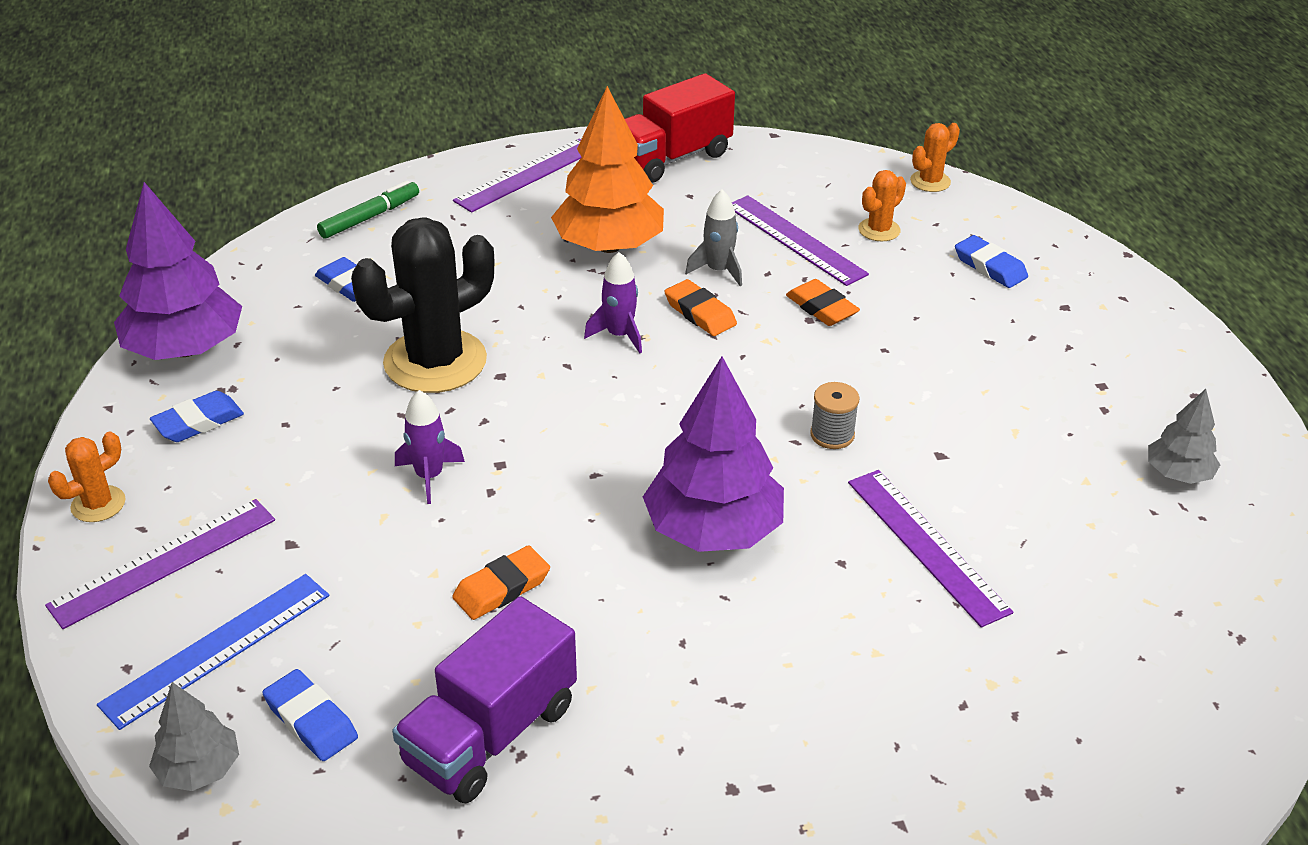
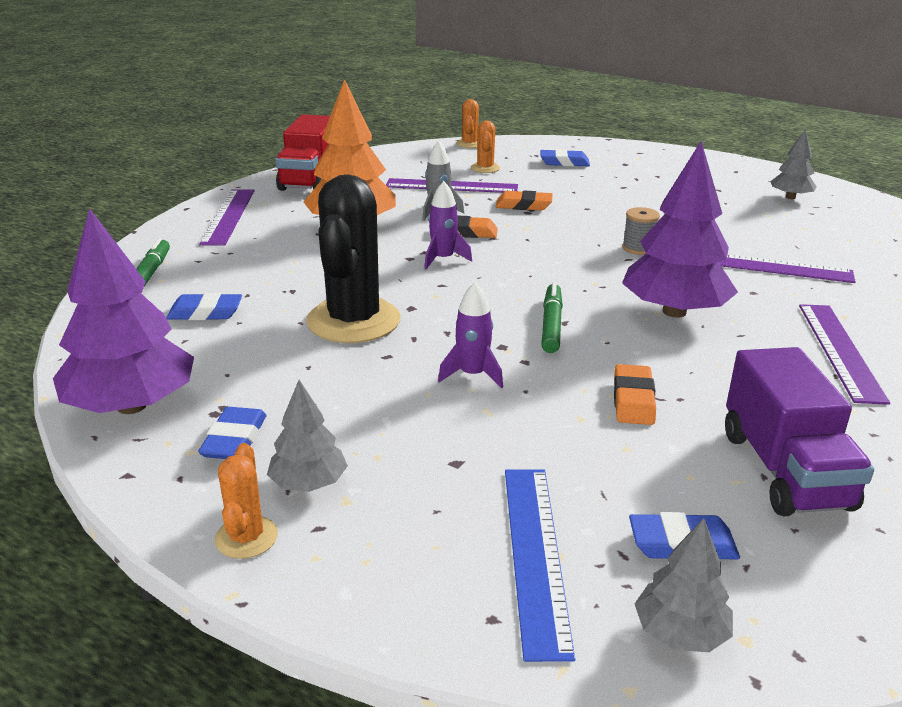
camera: 45 degrees left, 10 degrees down
purple ruler [45,499,275,629] -> purple ruler moved to [799,304,890,405]
none -> grey tree [267,380,348,492]
none -> green marker [541,282,563,353]

